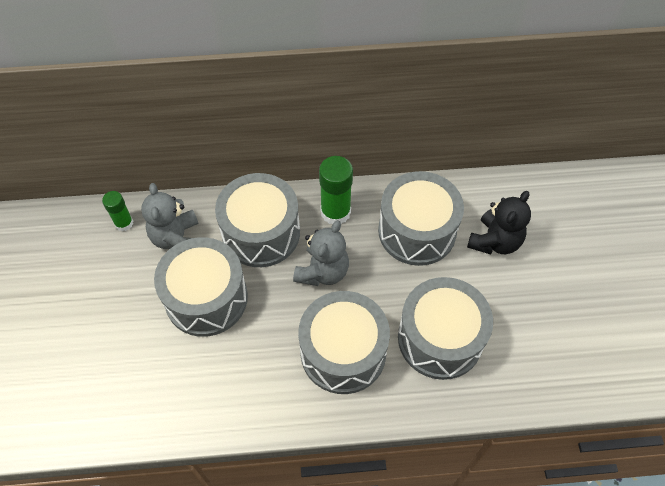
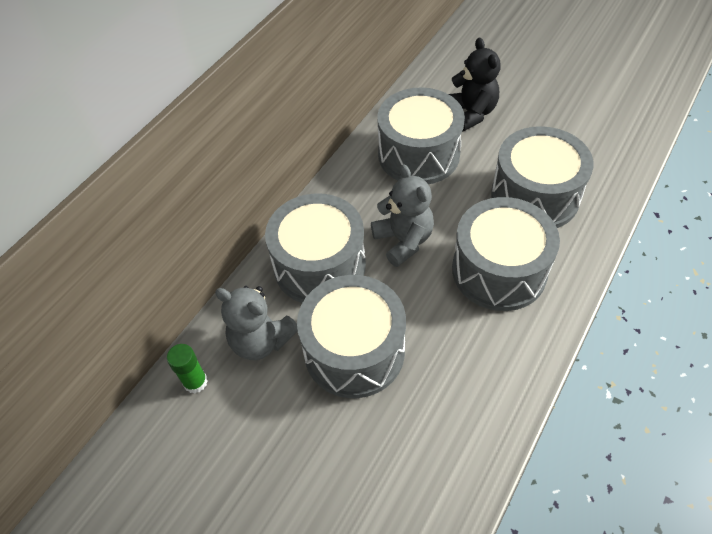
camera: 50 degrees left, 5 degrees down
green glue stick [319,156,353,224] -> none

